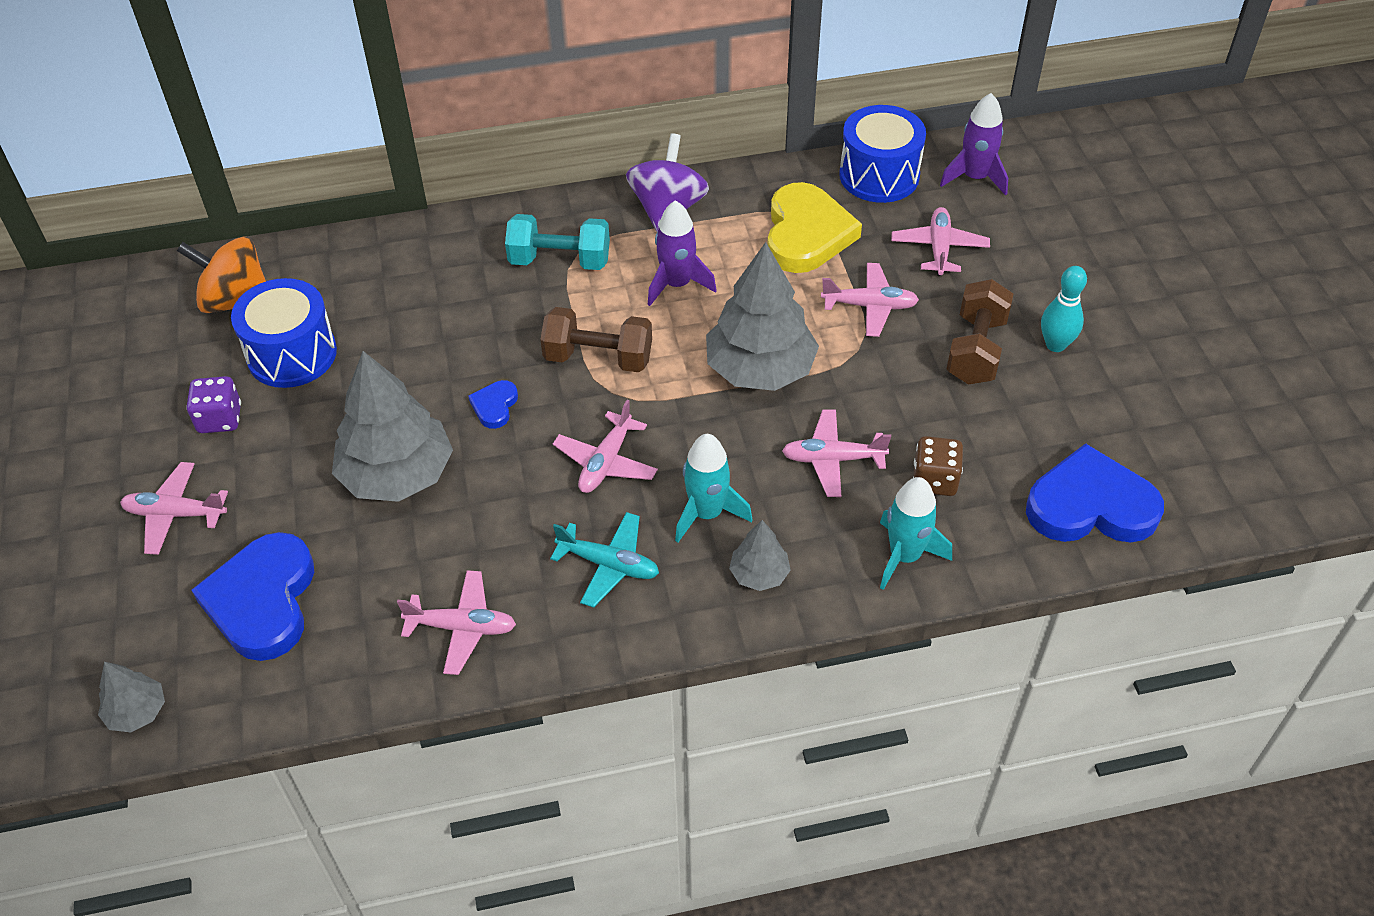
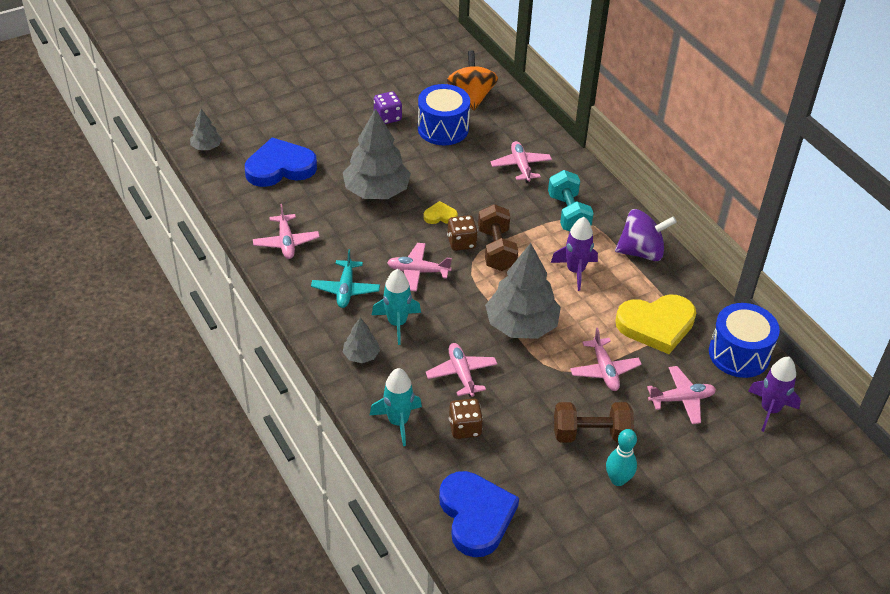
camera: 70 degrees right, 5 degrees down
pink plane [120,462,228,555] -> pink plane moved to [491,141,552,183]
blue heart [468,380,518,429] -> yellow heart [423,201,458,224]
none -> brown dice [447,215,478,251]

